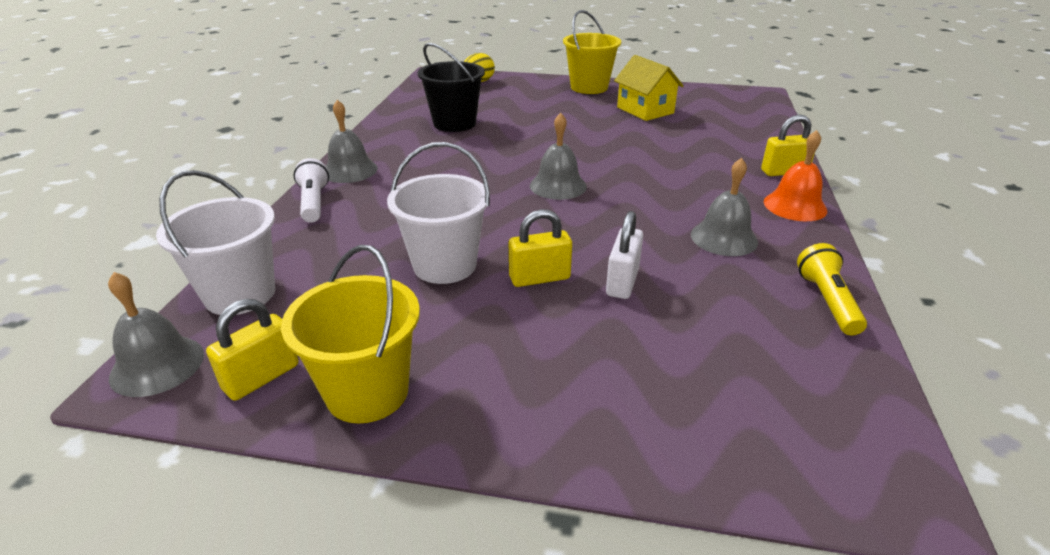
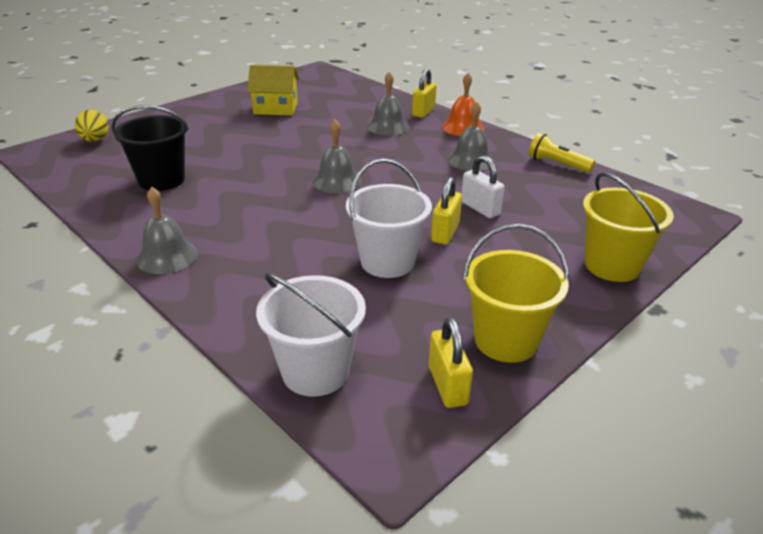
camera: 55 degrees left, 0 degrees up
grey bell [108,272,204,397] -> grey bell moved to [367,72,409,136]
white flashlight [294,158,329,223] -> none
yellow bucket [563,10,621,94] -> yellow bucket moved to [583,172,674,282]

